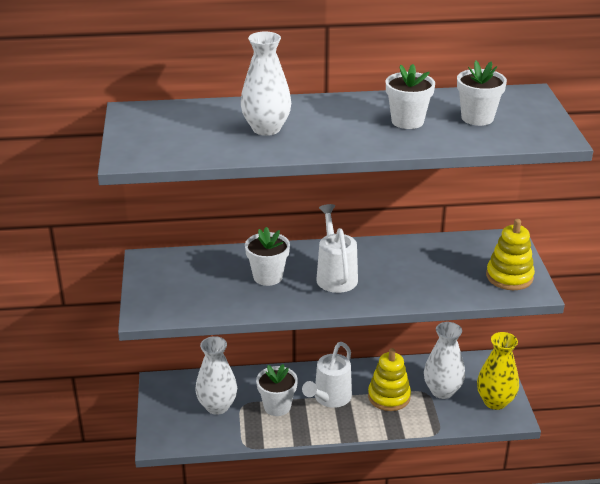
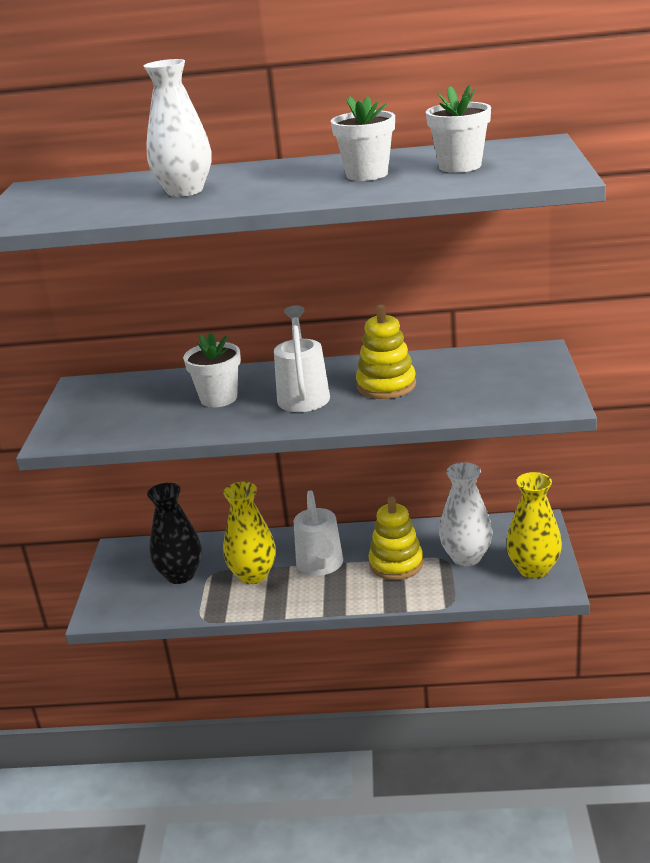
camera: 10 degrees right, 5 degrees down
white vase [195,336,237,415] -> black vase [147,483,202,584]
white flower pot [256,364,298,416] -> yellow vase [223,482,276,584]
white watering can [302,342,352,408] -> white watering can turned 45 degrees counterclockwise [294,490,343,576]
yellow stacking toy [486,219,535,290] -> yellow stacking toy moved to [356,305,416,399]

